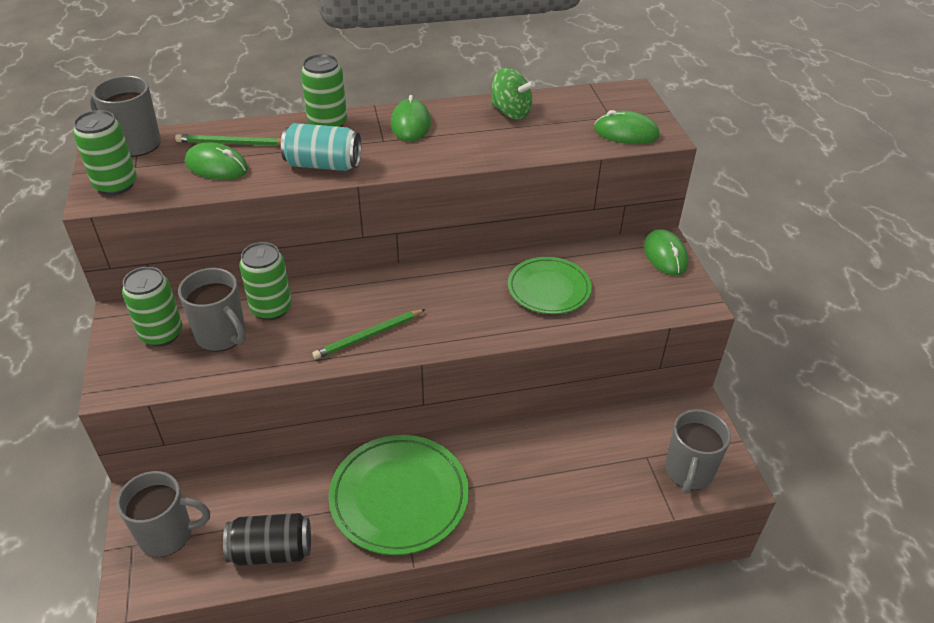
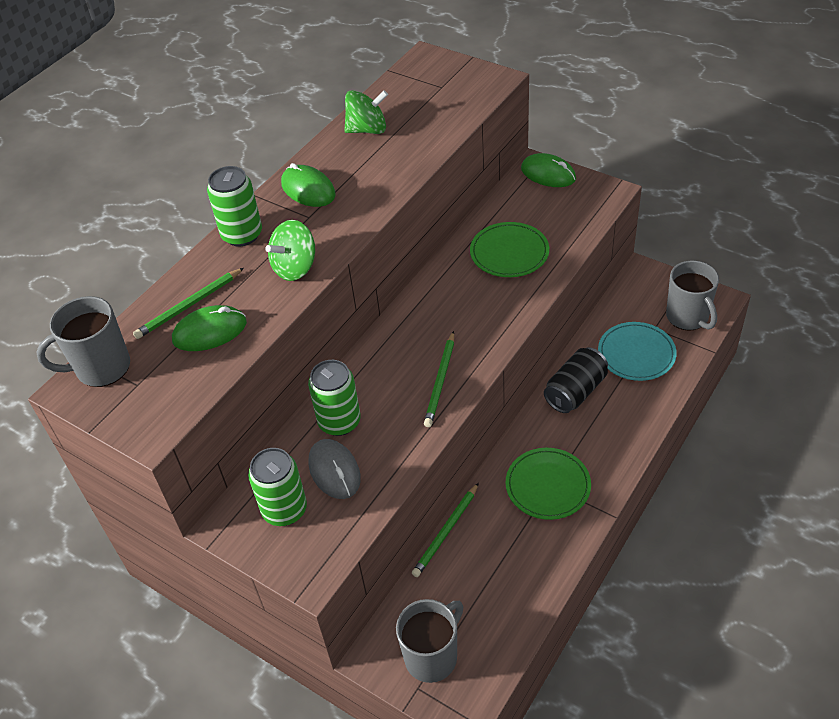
camera: 40 degrees left, 5 degrees up
green can [73,110,137,195] -> none
grey mug [178,268,246,352] -> grey mouse [308,439,361,499]
black can [223,513,311,566] -> black can moved to [544,347,608,413]
turquoise can [281,123,361,171] -> green spinning top [265,220,315,281]
green plate [329,435,469,555] -> green plate [506,448,591,520], size x0.65
green mouse [594,110,660,144] -> none
none -> green pencil [412,483,479,577]
none -> turquoise plate [598,322,677,381]

